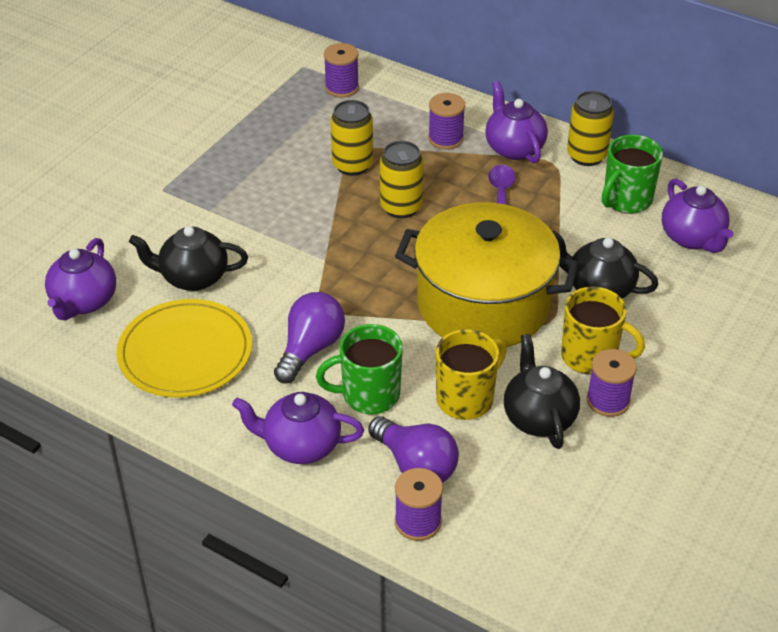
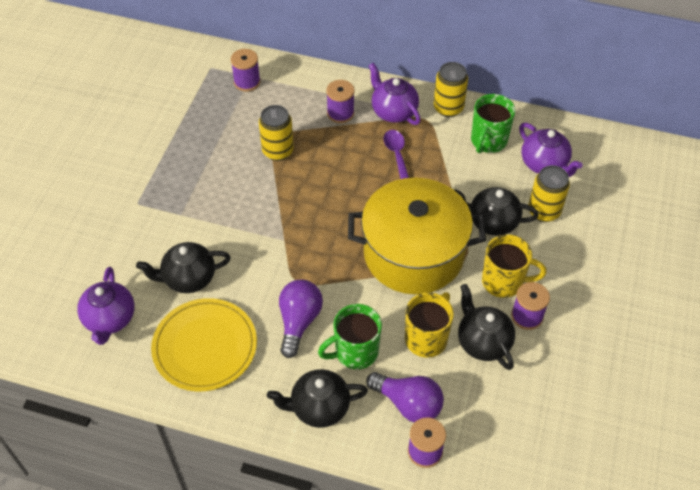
camera: 15 degrees left, 10 degrees up
purple teapot [232,392,364,464] -> black teapot [267,369,368,428]
yellow can [380,141,424,218] -> yellow can moved to [528,165,570,222]

